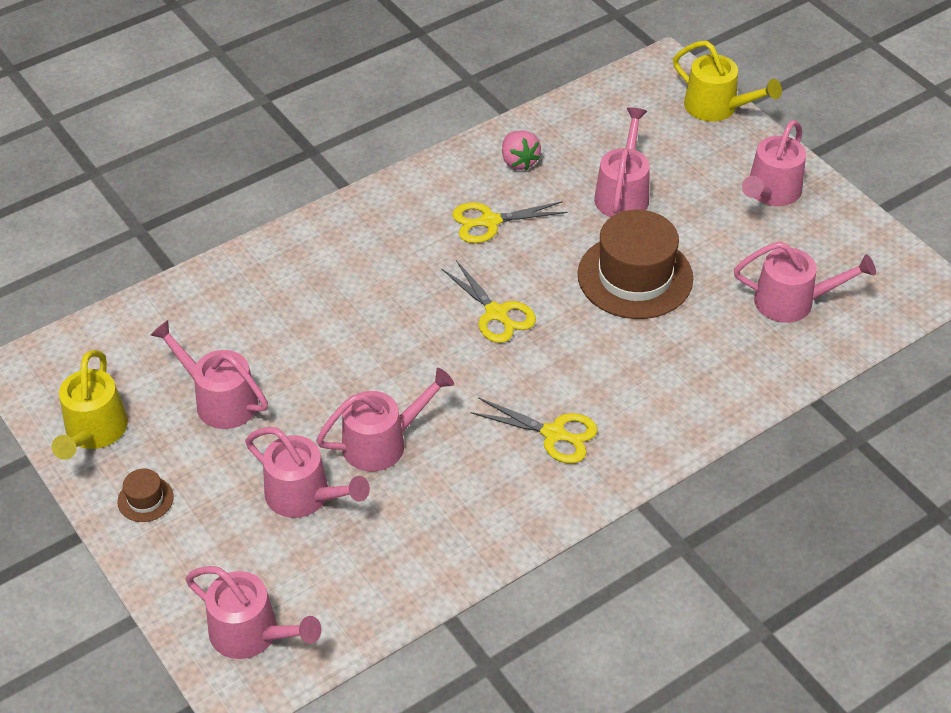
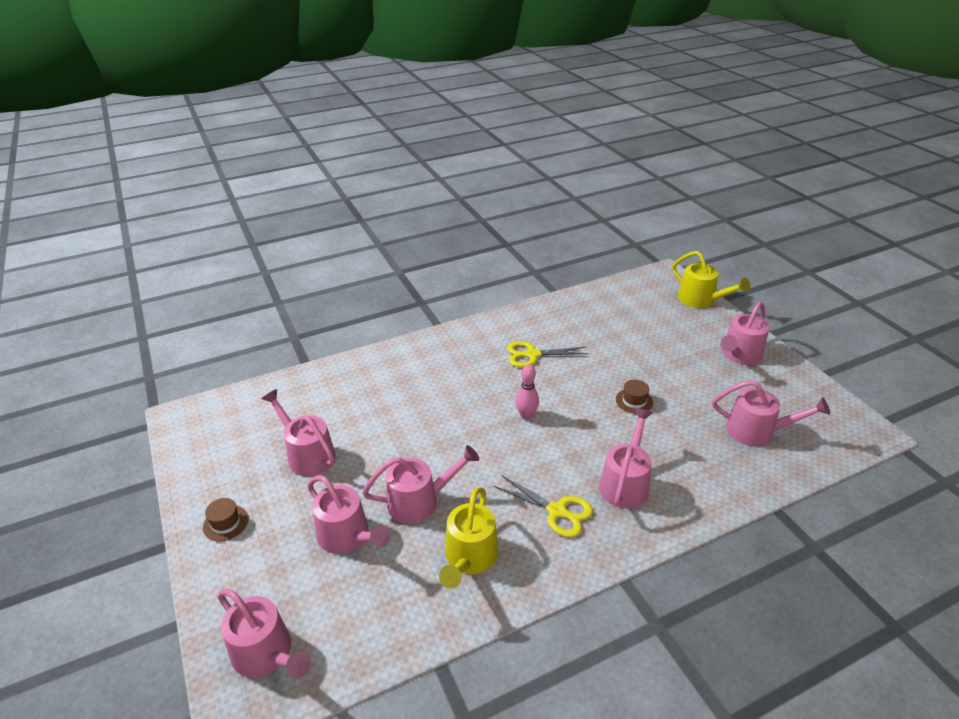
camera: 10 degrees right, 10 degrees down
yellow watering can [52,350,128,460] -> yellow watering can moved to [439,487,499,589]
yellow scissors [441,260,536,343] -> pink bowling pin [515,365,539,420]
pink strawberry [502,131,541,170] -> none
brown hat [577,210,693,319] -> brown hat [616,380,653,414], size x0.43
pink watering can [594,107,650,217] -> pink watering can moved to [599,408,653,509]

